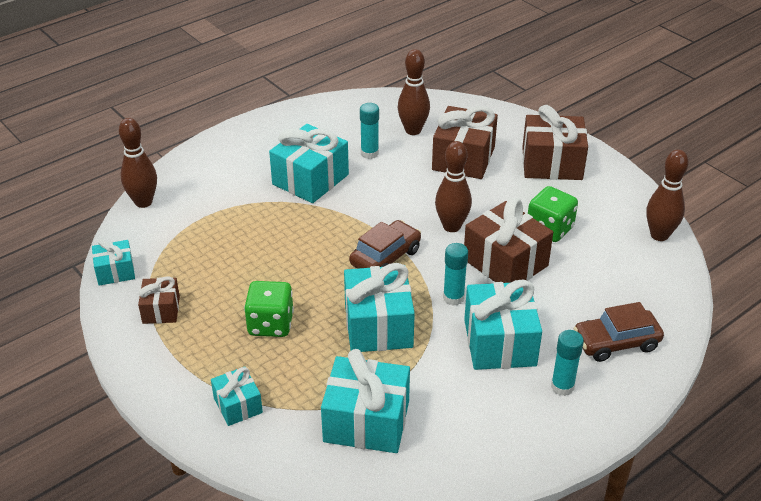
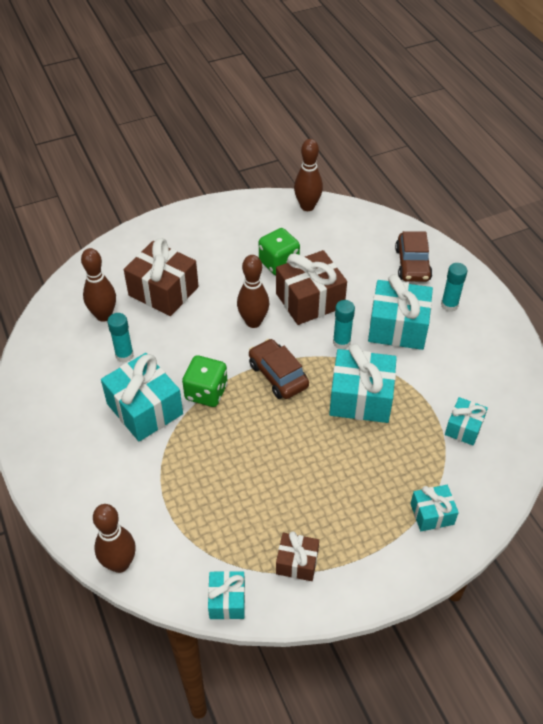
camera: 75 degrees left, 10 degrees up
green dice [244,281,294,337] -> green dice moved to [182,355,228,407]
turquoise gift [321,349,410,453] -> turquoise gift [445,397,488,446], size x0.55
brown gift [522,105,588,180] -> none

